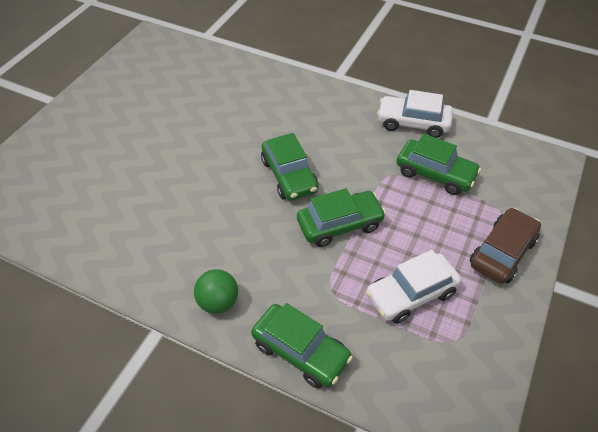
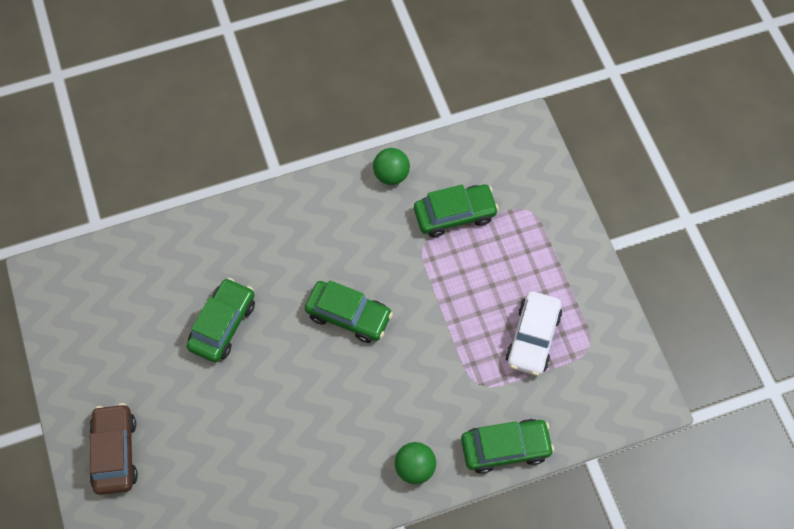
camera: 45 degrees left, 15 degrees up
green car [297,188,386,247] -> green car moved to [187,278,255,362]
white car [377,90,453,138] -> green ball [373,148,410,185]
brown car [470,208,541,284] -> brown car moved to [89,403,138,495]

